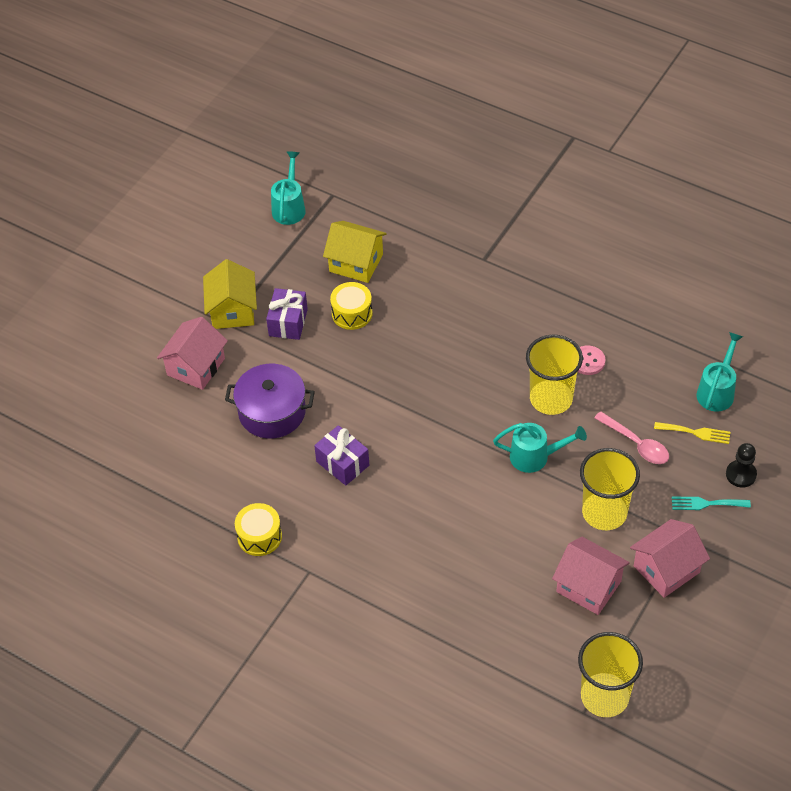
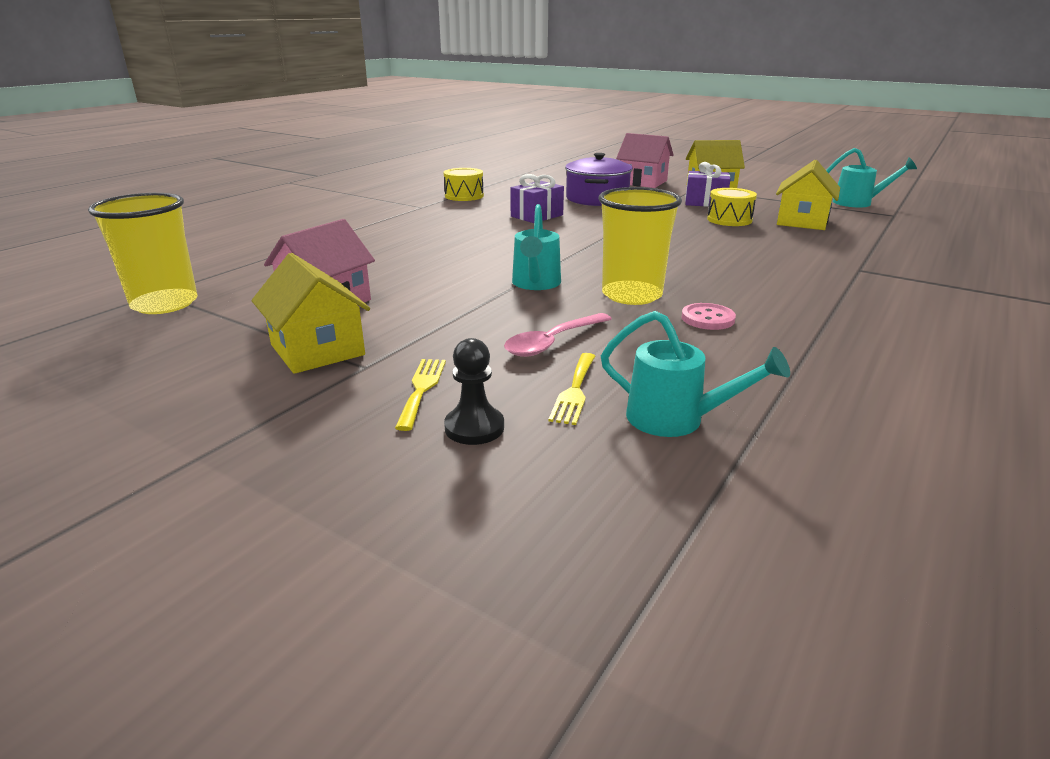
camera: 90 degrees right, 25 degrees down
yellow cup [580,448,640,530] -> none
pink house [630,519,710,598] -> yellow house [251,253,370,374]
turquoise fork [672,497,751,510] -> yellow fork [395,359,446,431]

